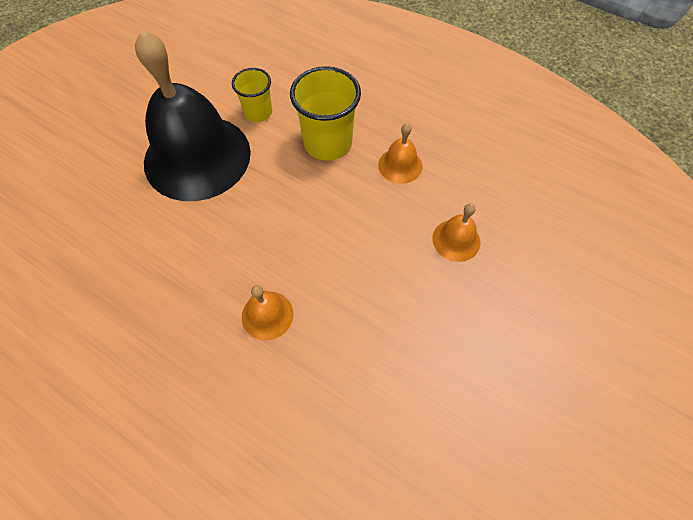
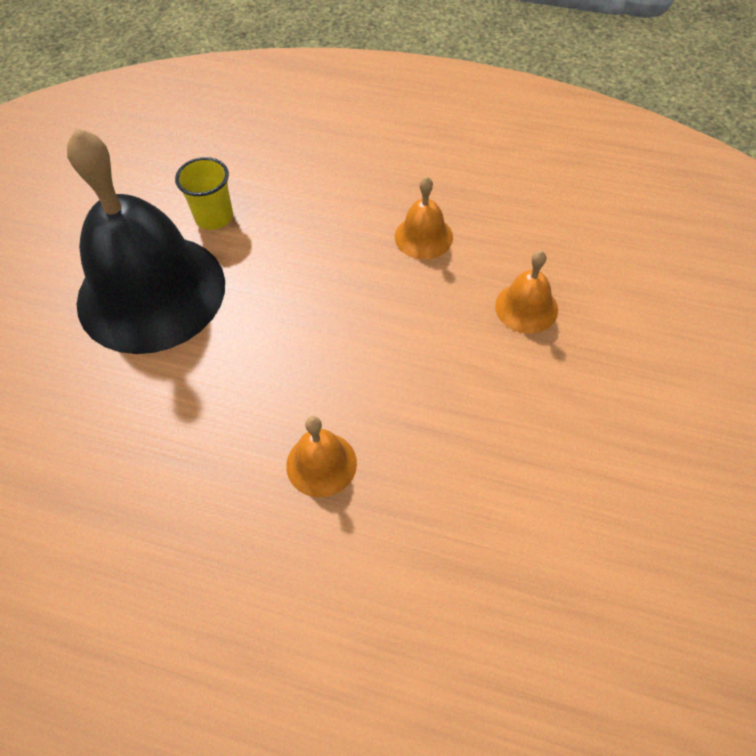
camera: 15 degrees left, 5 degrees down
yellow cup [290,66,361,161] -> none

